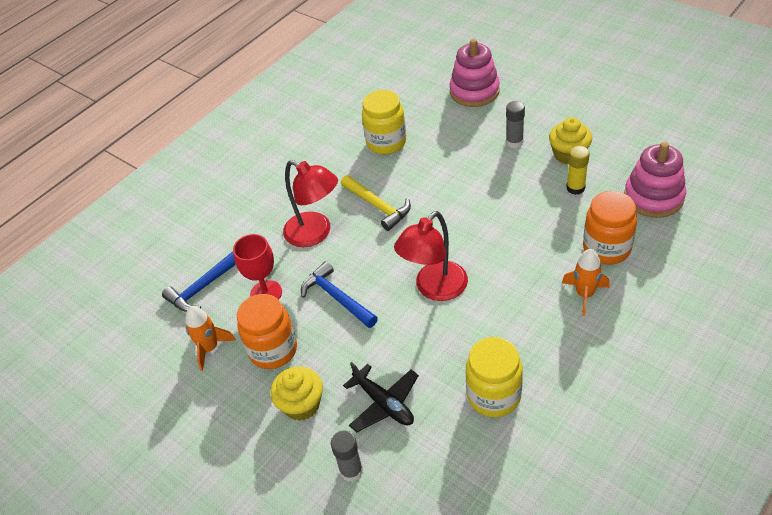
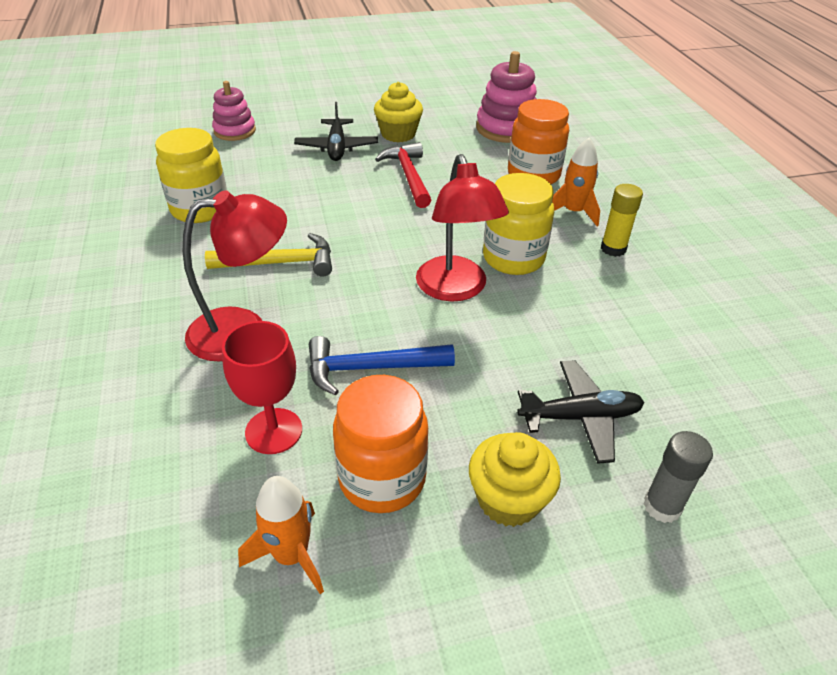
camera: 60 degrees left, 5 degrees down
blue hammer [162,251,236,312] -> none
pink stacking toy [450,39,500,107] -> pink stacking toy [212,81,256,141], size x0.66
yellow jar [466,337,523,417] -> yellow jar moved to [483,173,554,275]
grey glue stick [506,101,525,148] -> black plane [294,102,378,161]
yellow glue stick [566,146,590,195] -> yellow glue stick moved to [601,184,643,257]
none -> red hammer [375,142,431,208]

